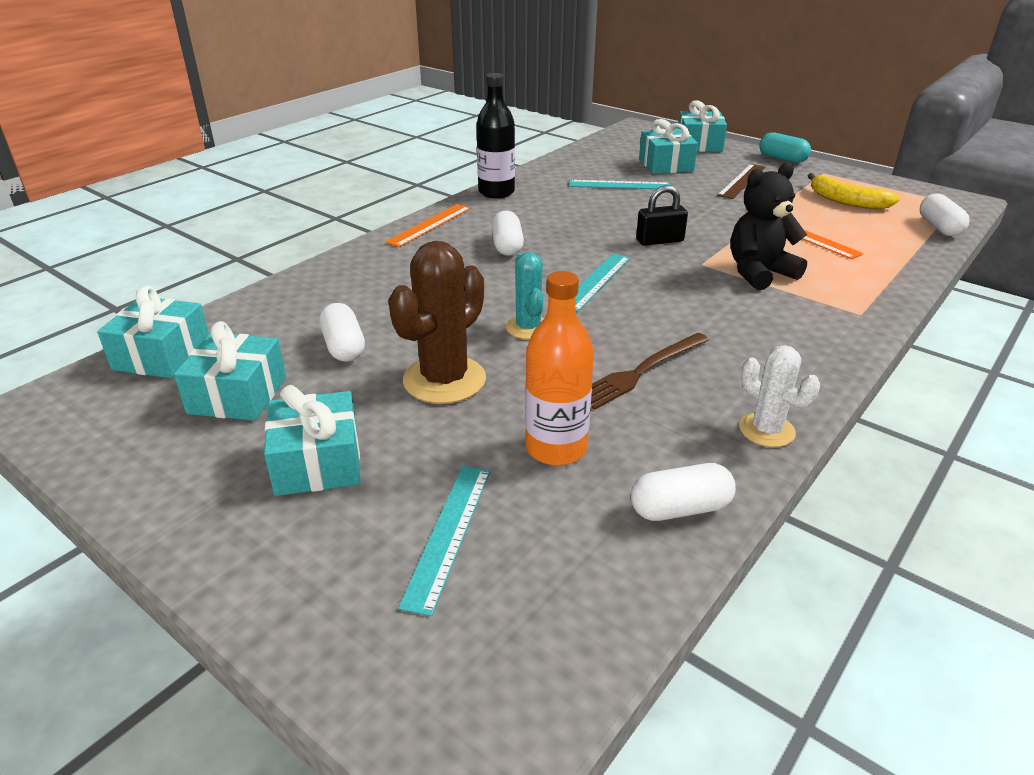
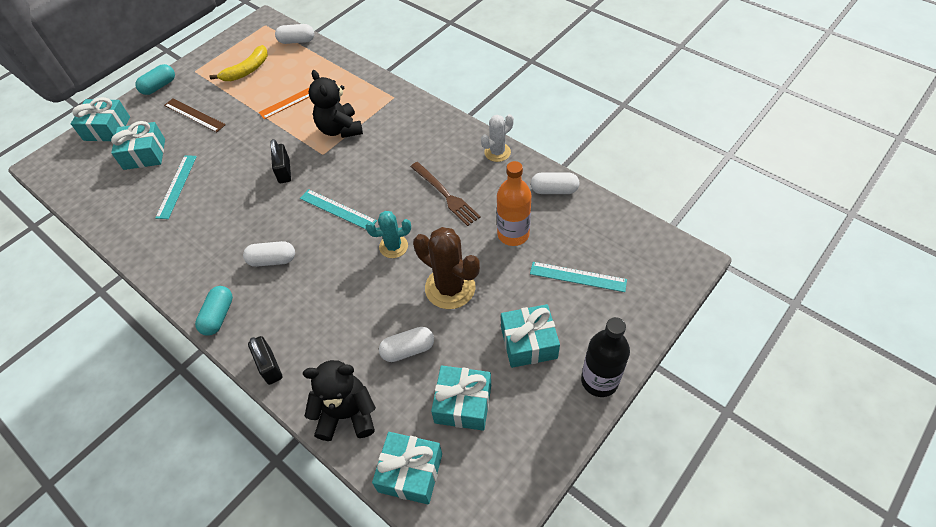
camera: 85 degrees left, 20 degrees up
orange ruler [385,204,471,247] -> turquoise capsule [195,286,233,336]
black bottle [476,73,515,198] -> black bottle moved to [581,317,630,397]
white capsule [631,463,736,521] -> white capsule turned 75 degrees counterclockwise [531,172,579,194]
none -> black padlock [248,336,282,385]
none -> black teddy bear [303,360,376,441]

